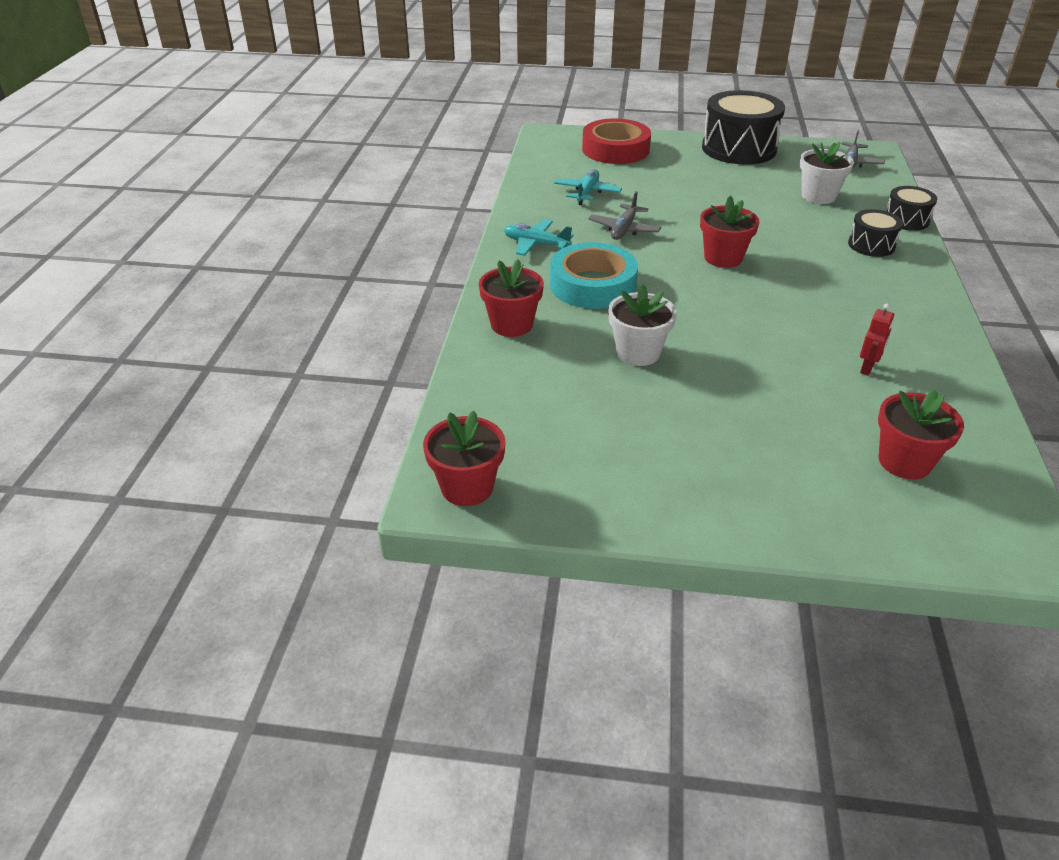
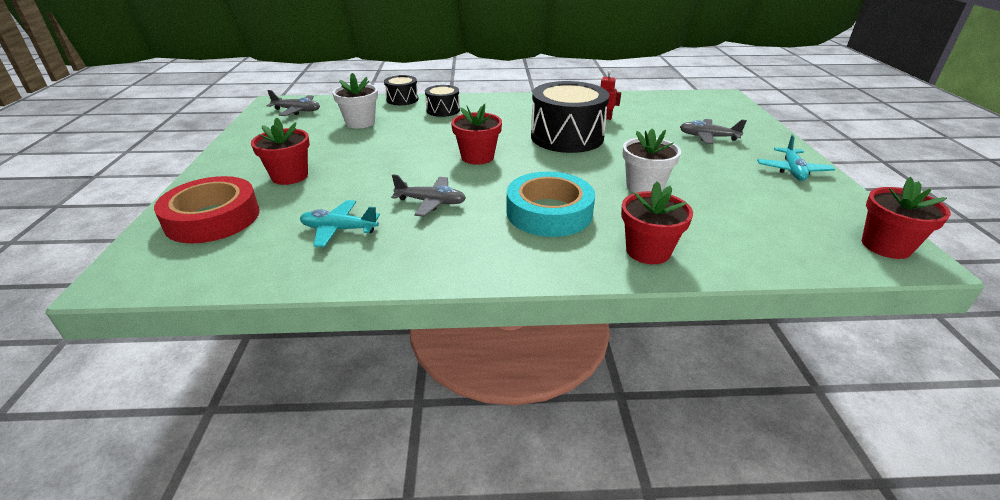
camera: 100 degrees left, 5 degrees down
turquoise plane [504,219,574,256] -> turquoise plane moved to [757,135,835,181]
black drum [702,90,785,165] -> black drum moved to [531,81,609,153]
red flower pot [878,390,964,479] -> red flower pot moved to [251,118,310,185]
none -> grey plane [680,119,747,144]

